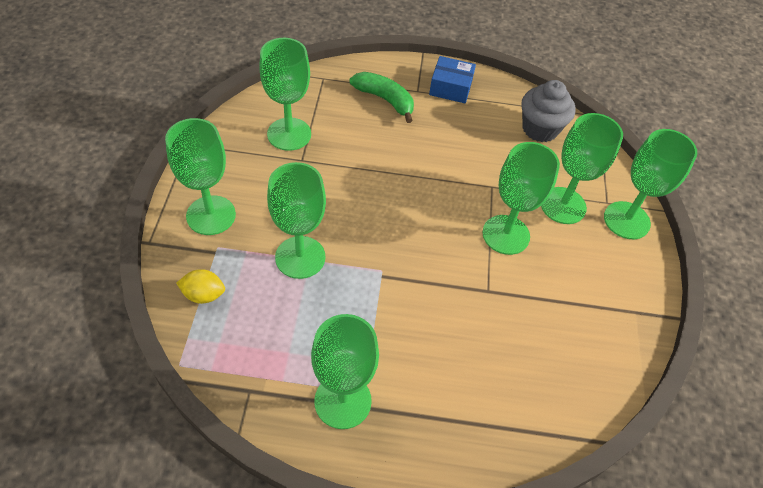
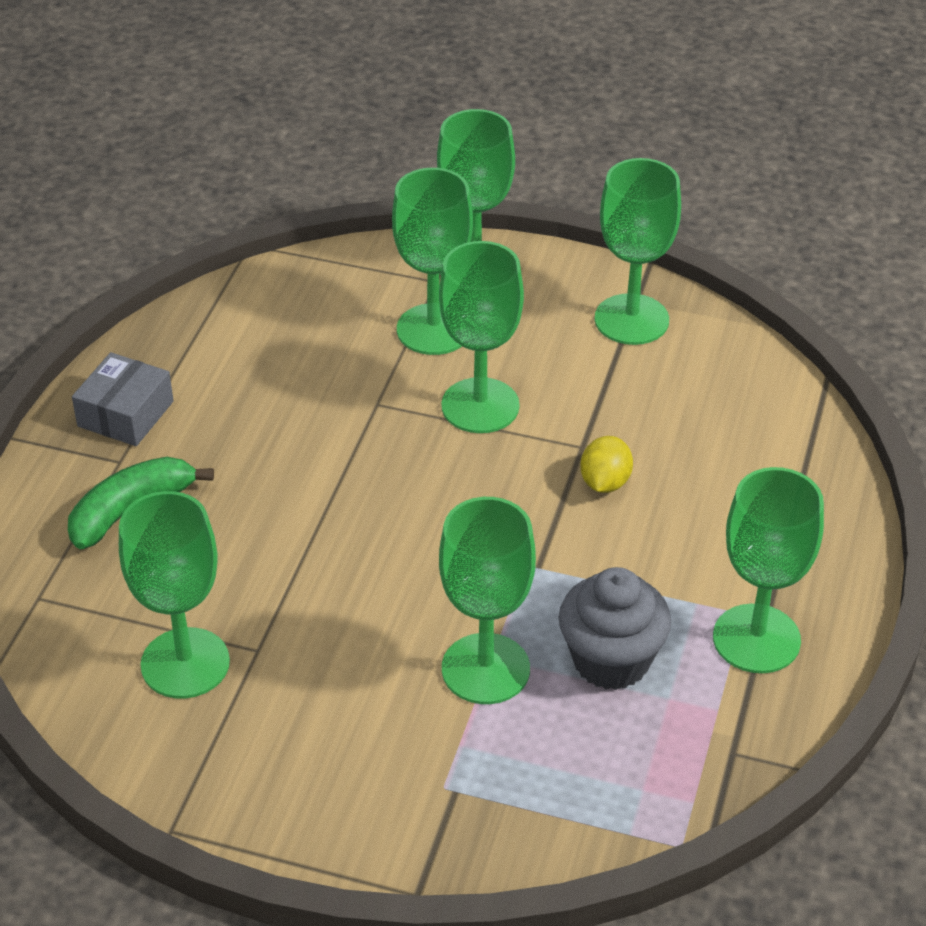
camera: 75 degrees left, 10 degrees down
green goblet [165,118,236,235] -> green goblet moved to [595,158,681,345]
yellow lemon [176,269,225,304] -> yellow lemon moved to [580,436,633,493]
blue box [429,56,476,103] -> grey box [72,352,174,446]
grey cupcake [521,80,576,142] -> grey cupcake moved to [559,567,671,690]

